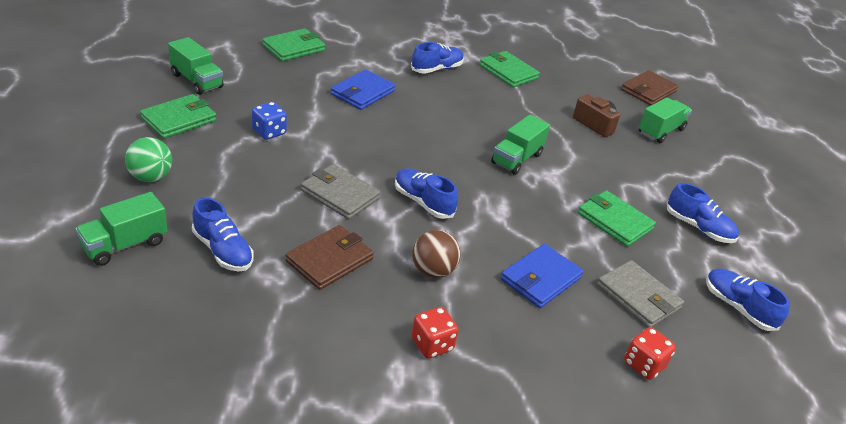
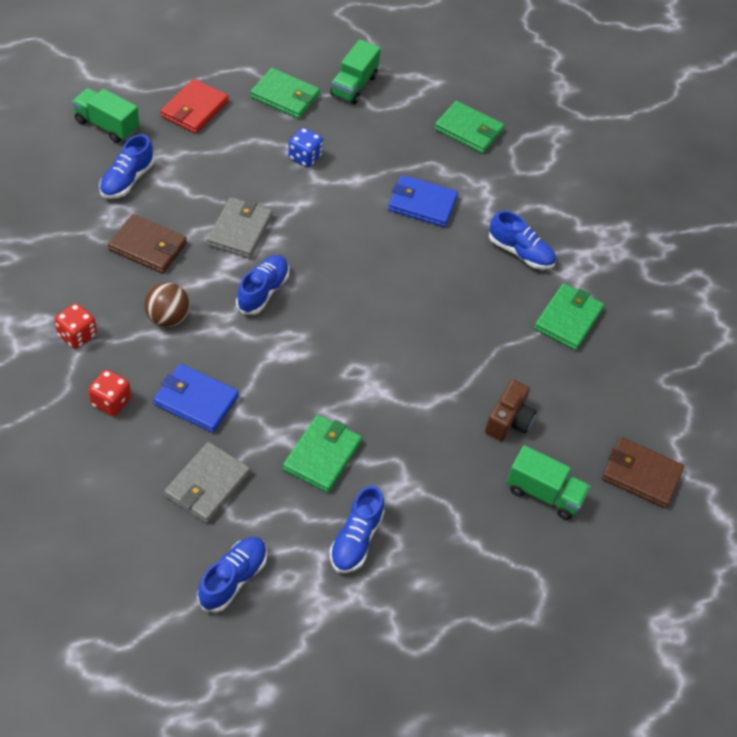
camera: 70 degrees right, 15 degrees up
green ball [125,137,172,182] -> red wallet [160,79,229,134]
green truck [491,115,550,175] -> none
red dice [624,327,676,380] -> red dice moved to [88,370,131,416]

